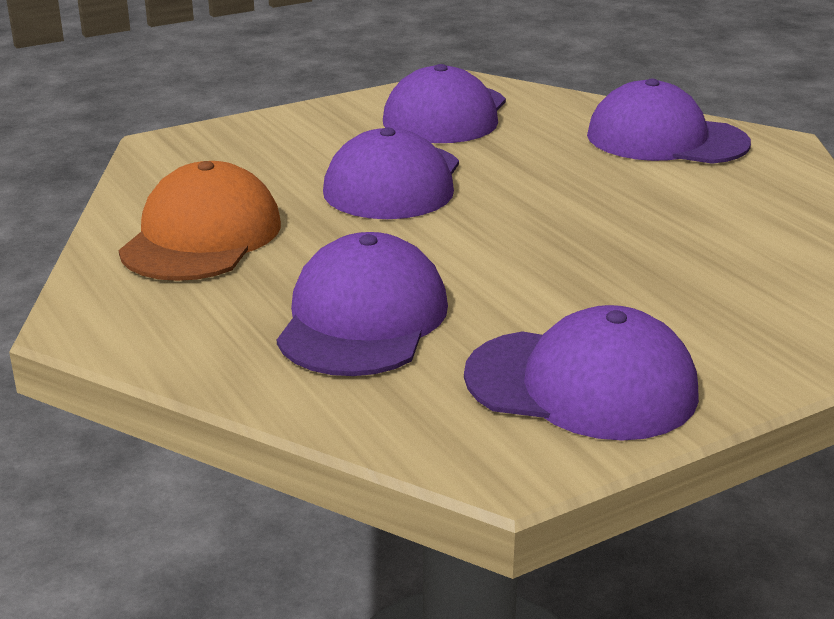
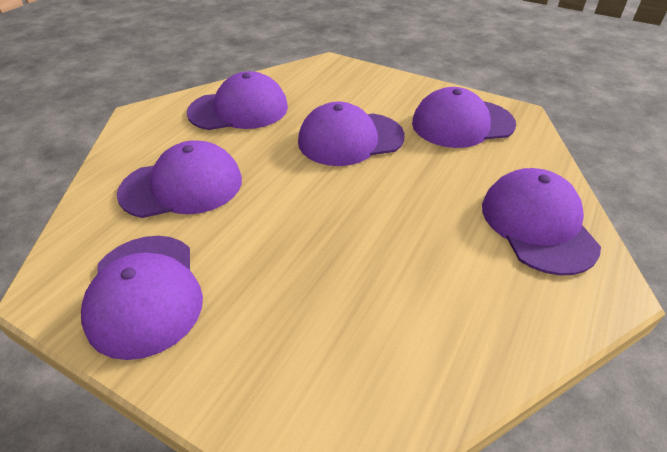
camera: 60 degrees right, 15 degrees up
orange cap [119,161,281,281] -> purple cap [187,71,288,130]

